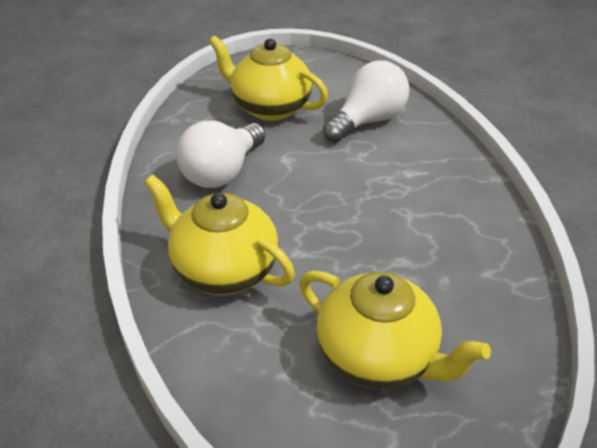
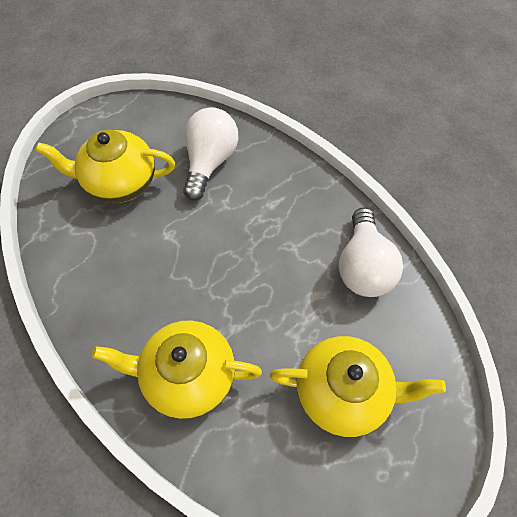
camera: 30 degrees left, 20 degrees up
white light bulb [176,121,266,188] -> white light bulb moved to [339,207,403,297]

